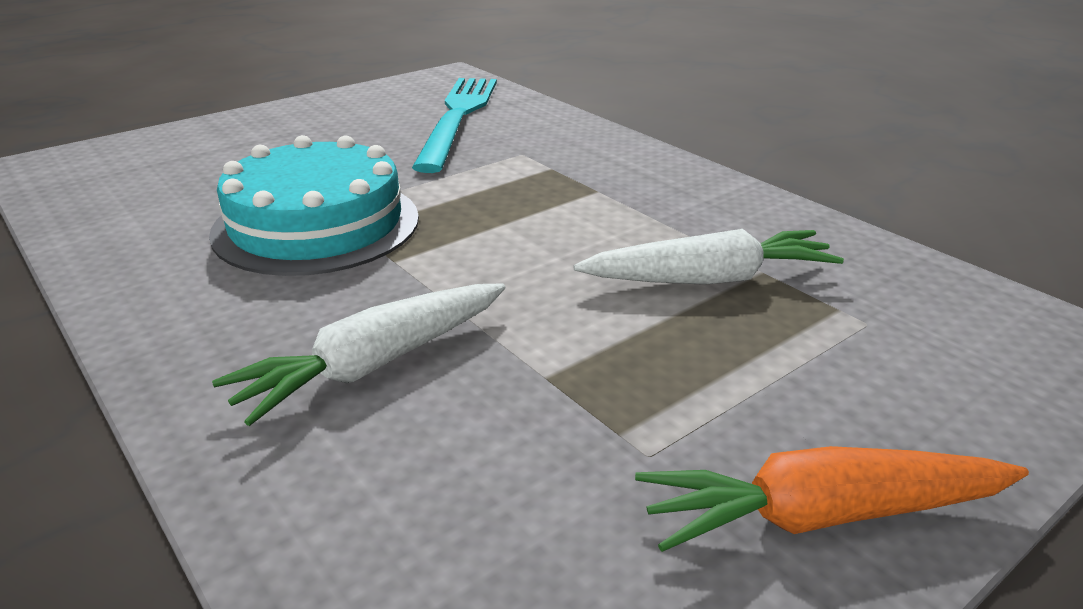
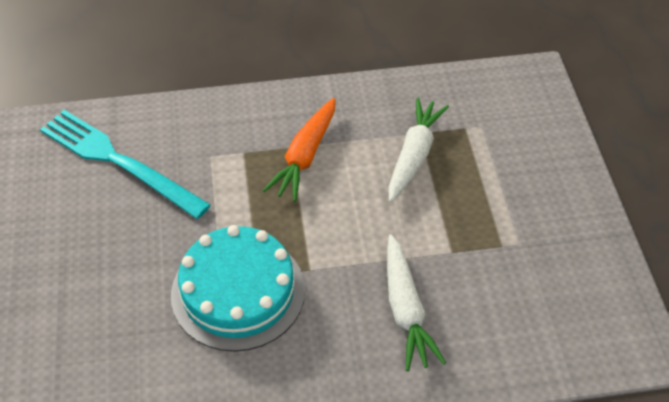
camera: 60 degrees left, 20 degrees up
orange carrot [635,446,1029,552] -> orange carrot moved to [263,98,335,202]

